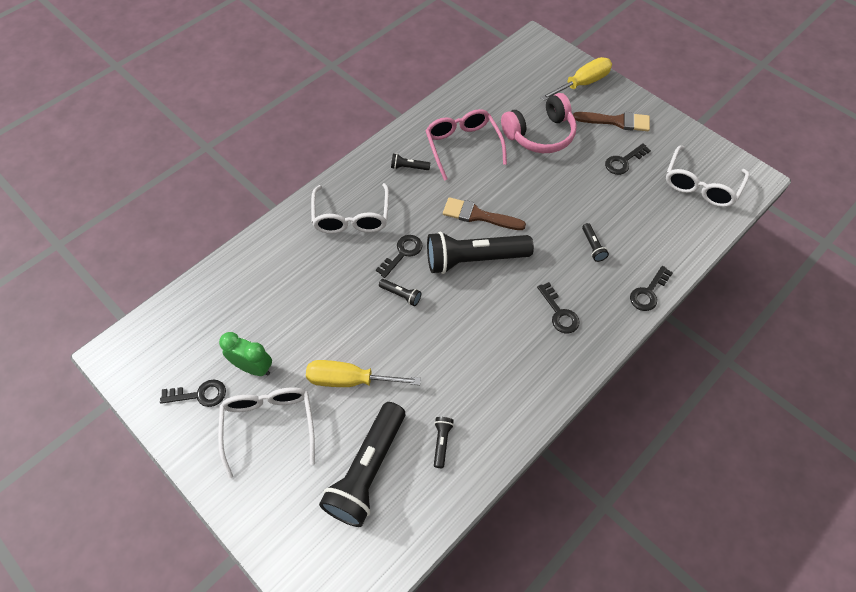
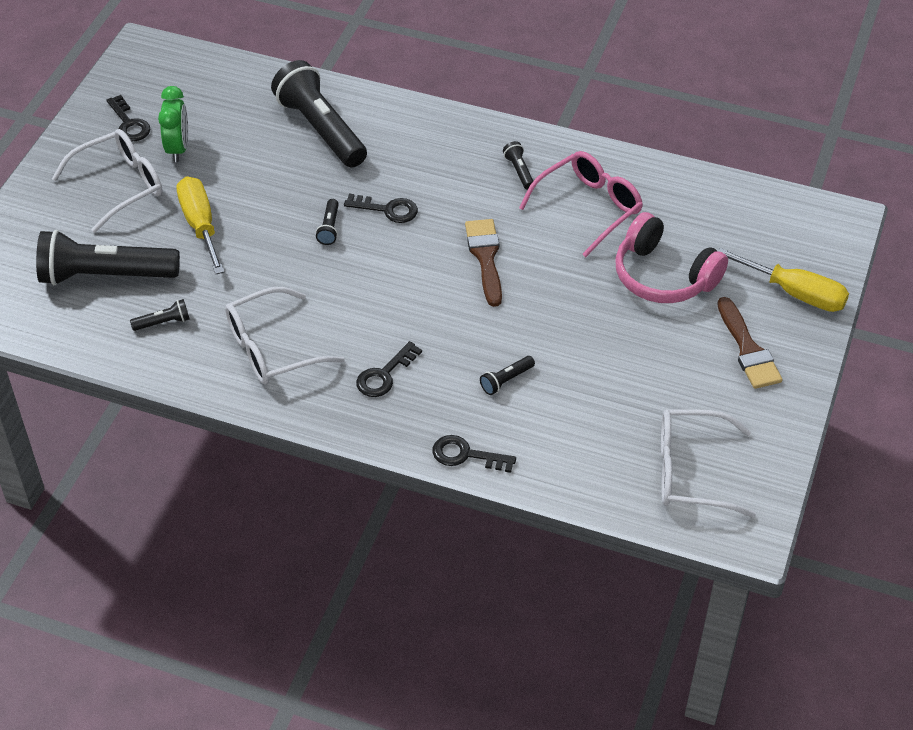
camera: 65 degrees right, 10 degrees down
white glasses [311,183,389,234] -> white glasses moved to [225,287,345,385]
black flashlight [427,232,534,274] -> black flashlight moved to [271,60,367,167]
black key [605,144,651,175] -> none

